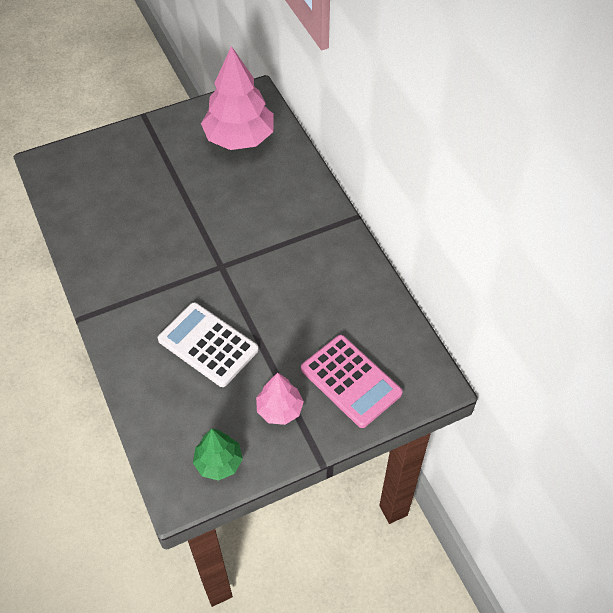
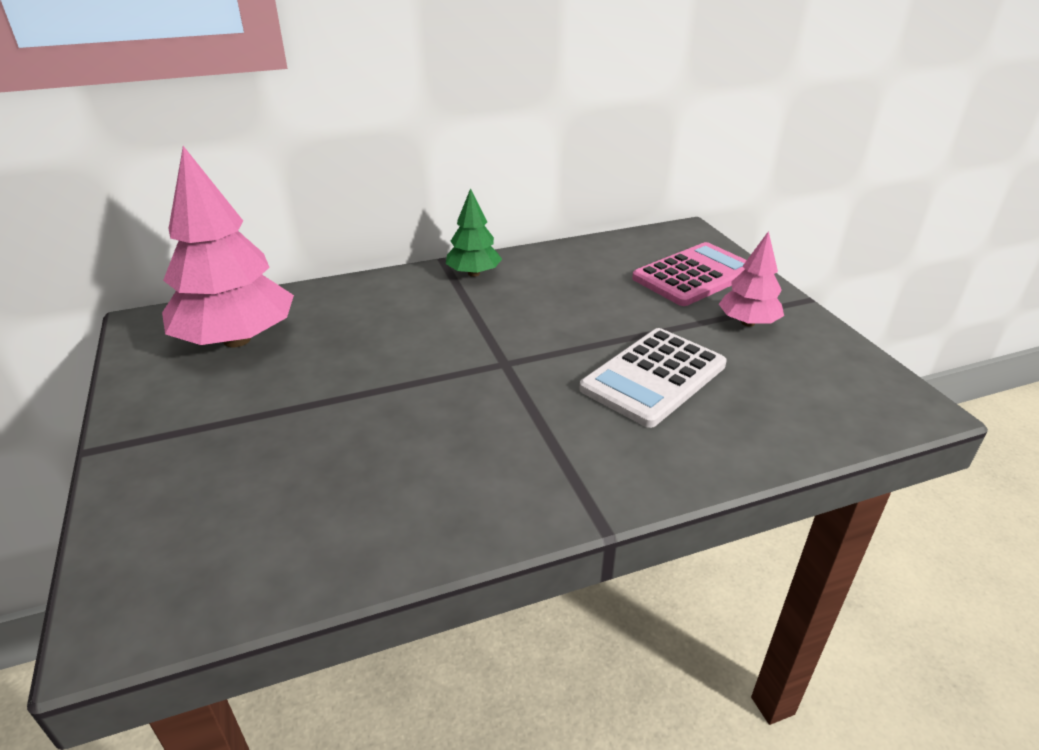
camera: 85 degrees left, 20 degrees down
green tree [193,429,243,481] -> green tree moved to [446,188,502,277]

